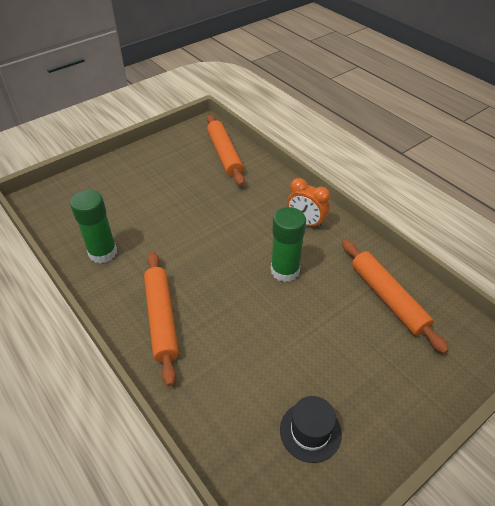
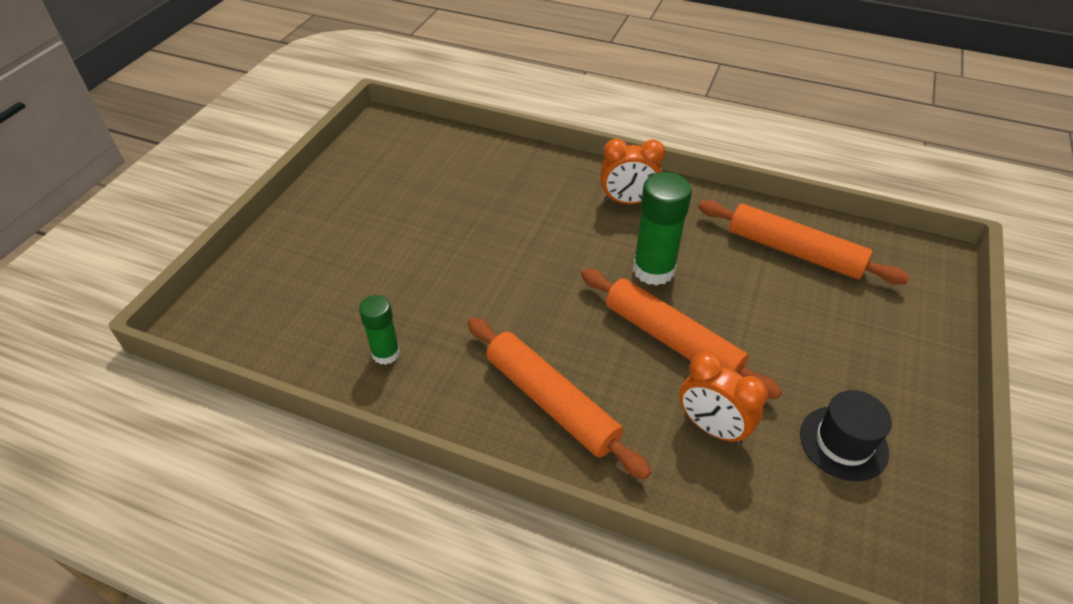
camera: 30 degrees left, 0 degrees up
green glue stick [70,190,117,263] -> green glue stick [359,295,400,365], size x0.60
orange rolling pin [207,114,245,186] -> orange rolling pin moved to [581,269,782,399]
none -> orange clock [679,352,768,445]

